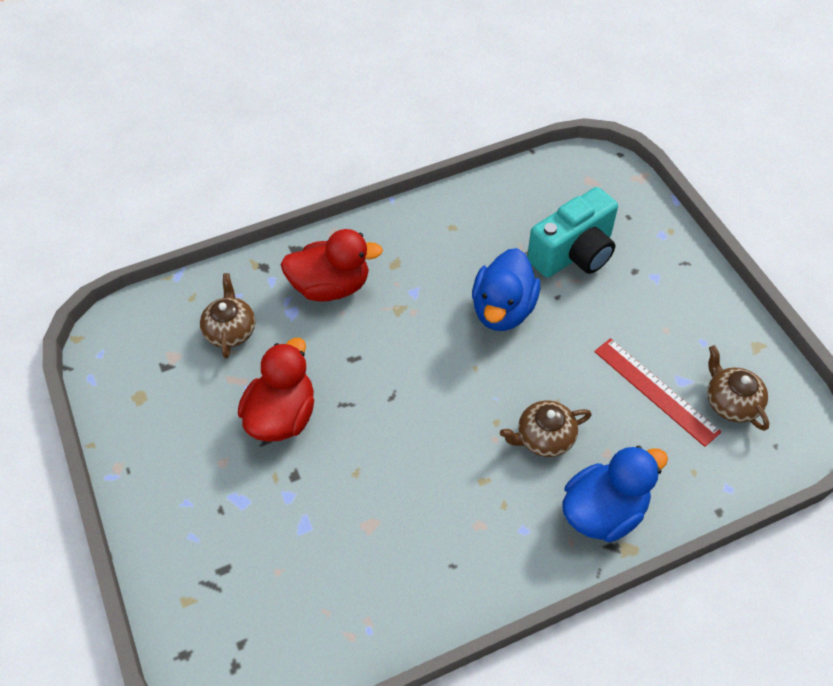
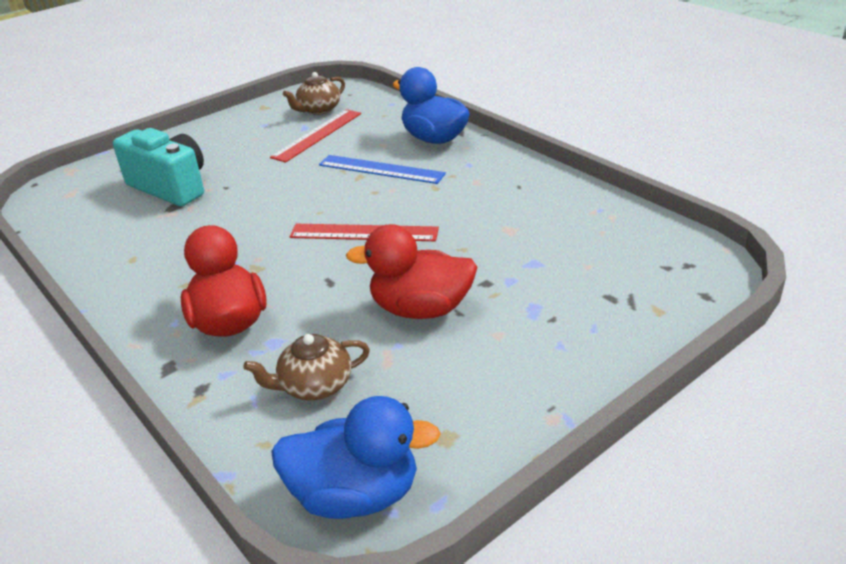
camera: 105 degrees left, 20 degrees down
blue duck [472,248,540,331] -> blue duck moved to [271,396,441,519]
brown teapot [500,400,592,457] -> blue ruler [319,155,446,184]
none -> red ruler [289,224,439,241]

